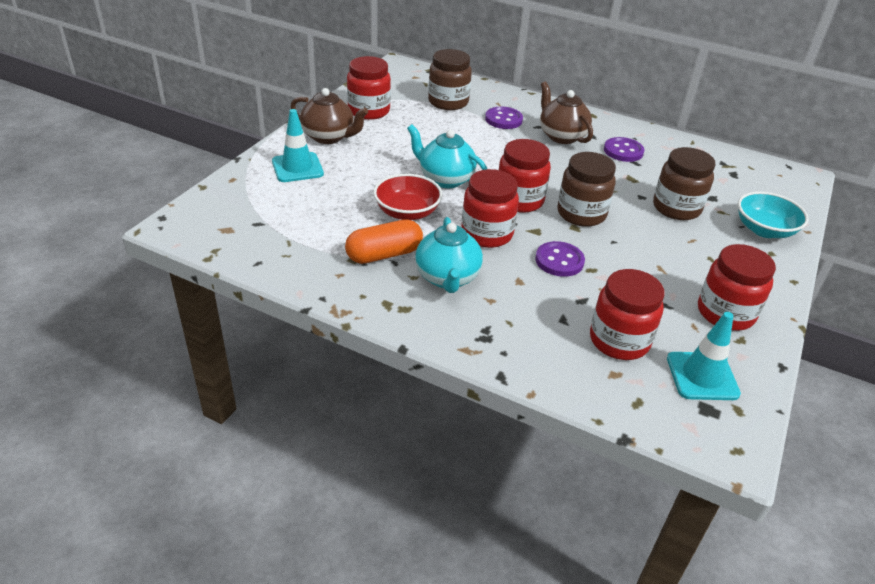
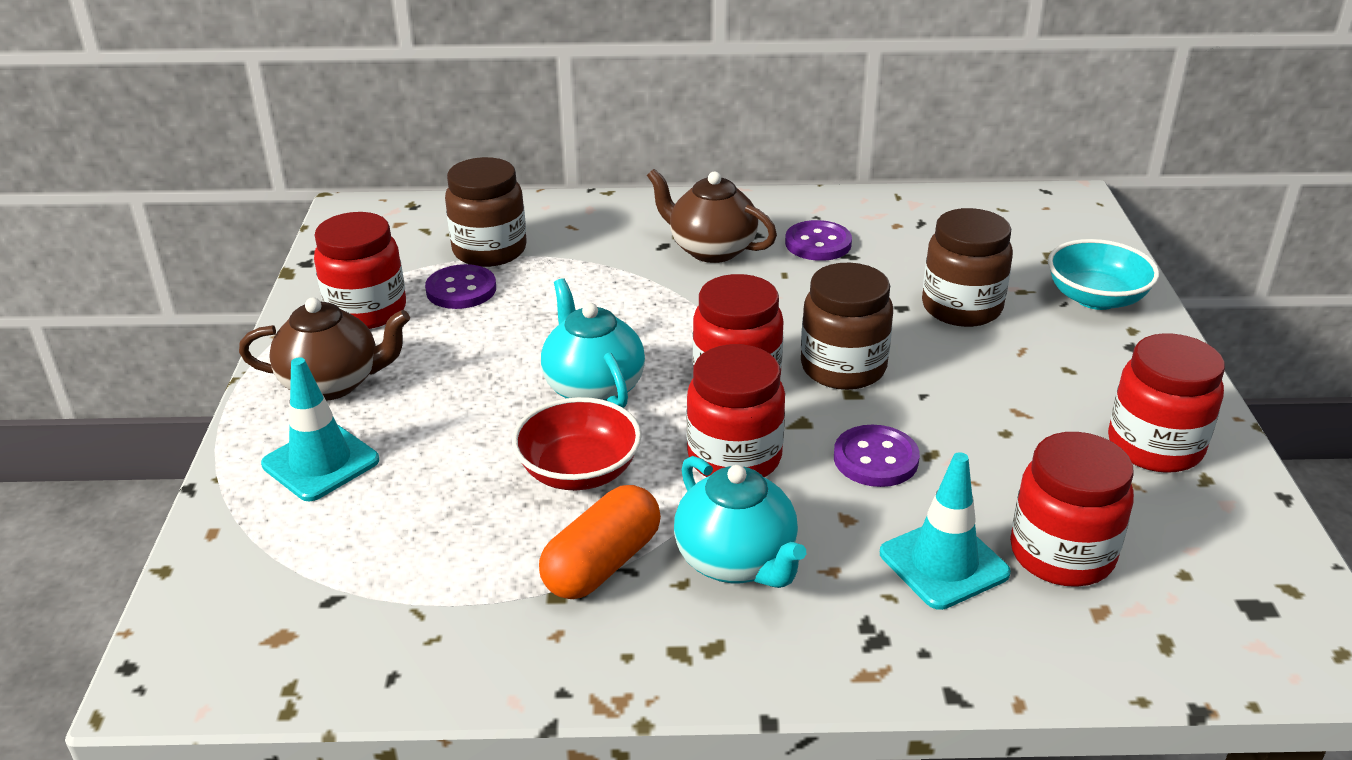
camera: 25 degrees left, 5 degrees down
turquoise teapot [407,125,487,188] -> turquoise teapot turned 60 degrees clockwise [541,278,645,408]
purple button [485,107,523,129] -> purple button moved to [425,264,496,309]
turquoise traffic cone [667,312,741,400] -> turquoise traffic cone moved to [880,452,1011,610]

